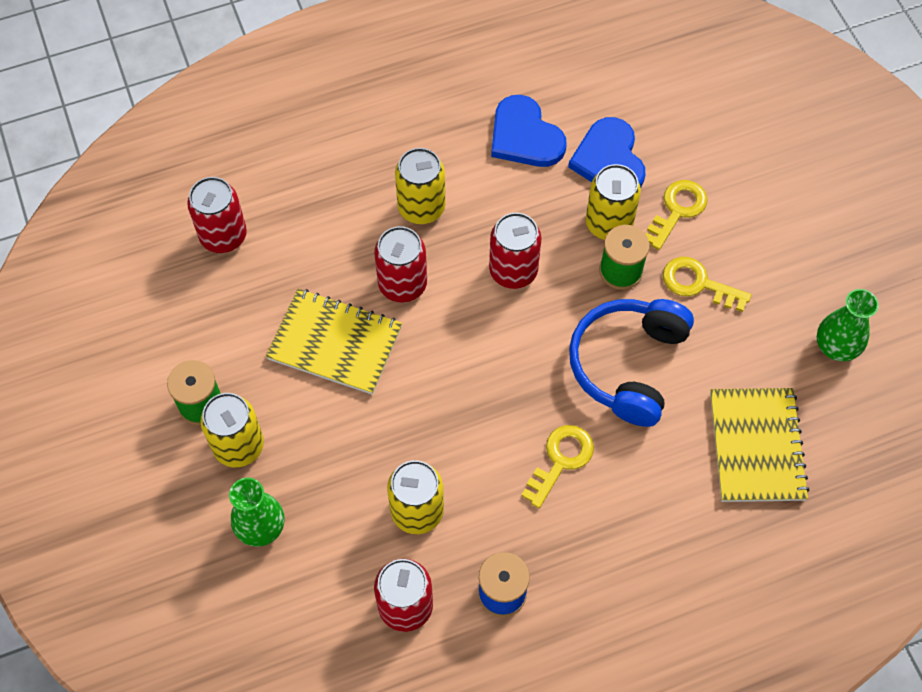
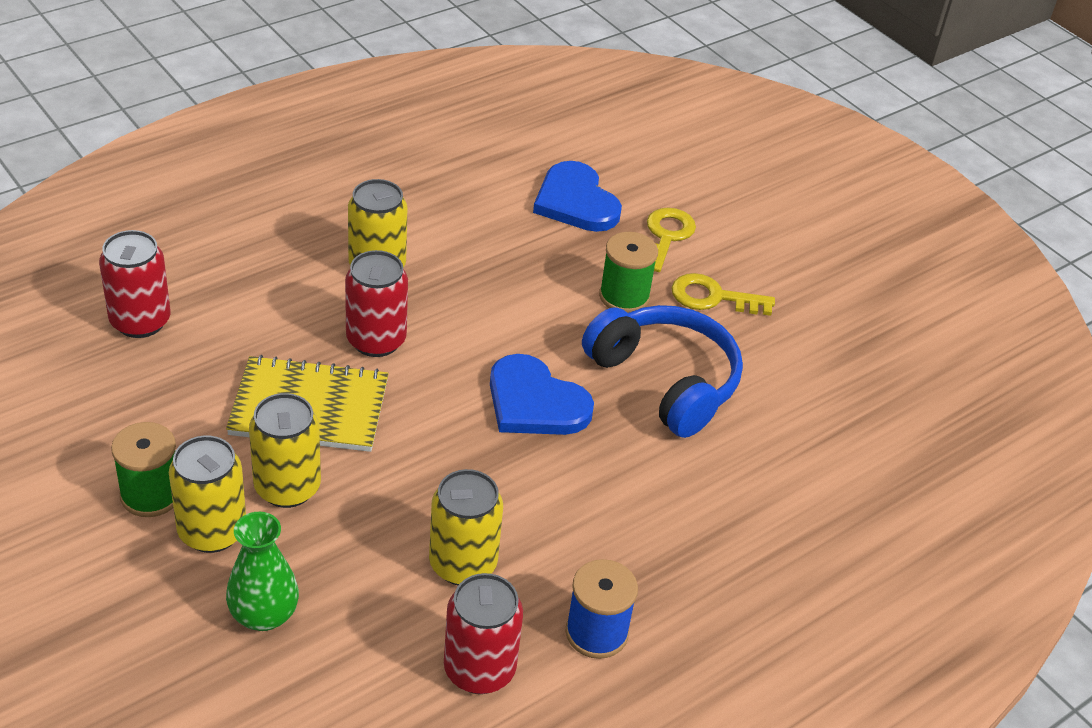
camera: 20 degrees left, 20 degrees down
red can [489,212,542,289] -> none
blue heart [491,95,567,167] -> blue heart moved to [490,354,594,435]
yellow key [521,425,594,508] -> none
blue headphones [569,299,694,427] -> blue headphones turned 135 degrees clockwise [582,305,743,438]
yellow can [585,164,641,240] -> yellow can moved to [249,393,321,508]
yellow notebook [710,388,809,502] -> none
green vase [817,289,879,361] -> none

